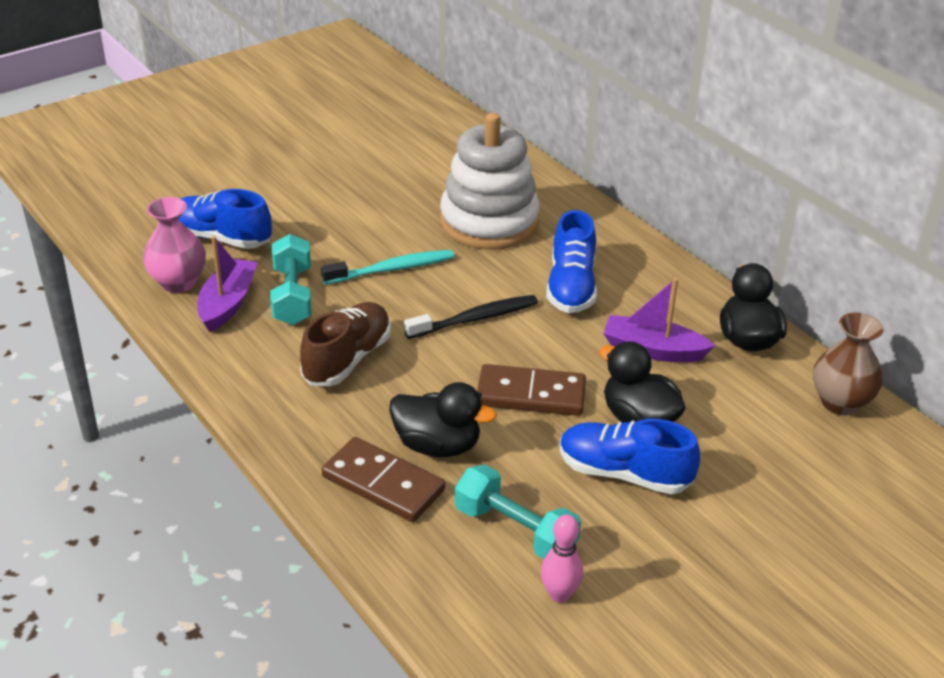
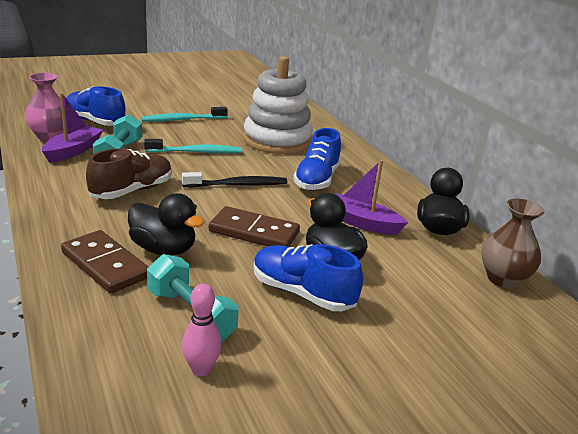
camera: 10 degrees right, 10 degrees down
none -> turquoise toothbrush [141,107,228,122]

